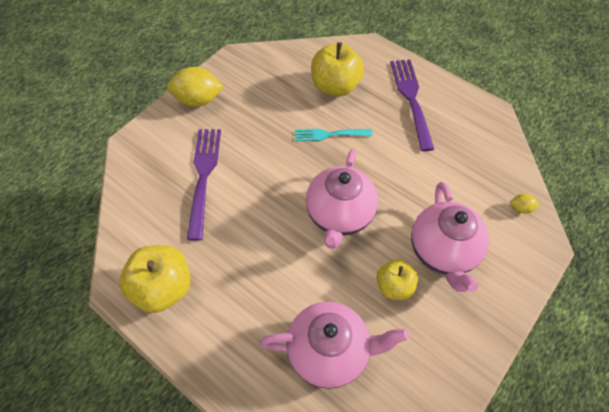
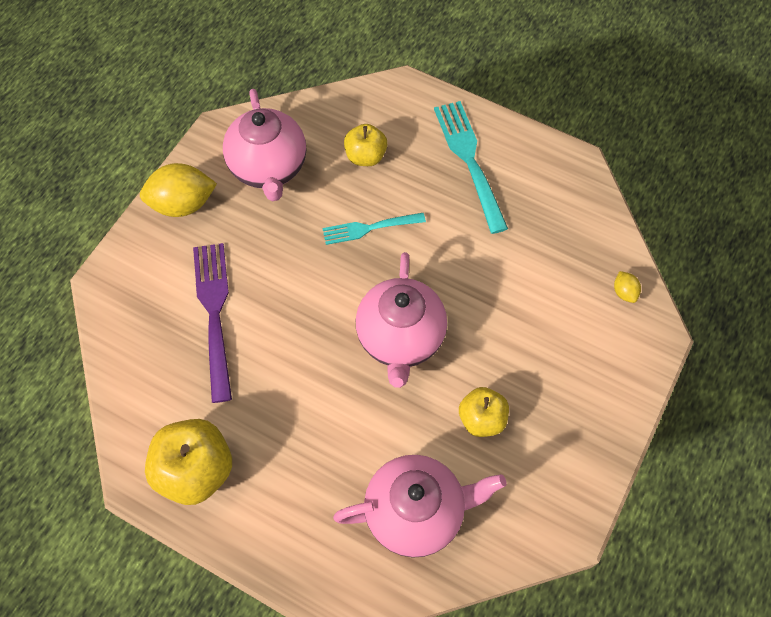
camera: 10 degrees left, 5 degrees up
yellow apple [311,42,364,97] -> yellow apple [344,124,387,166], size x0.62
purple fork [390,59,434,151] -> turquoise fork [434,101,508,234]
pink teapot [411,182,489,292] -> pink teapot moved to [223,89,306,201]
yellow lemon [510,194,539,214] -> yellow lemon turned 75 degrees clockwise [614,271,641,303]

